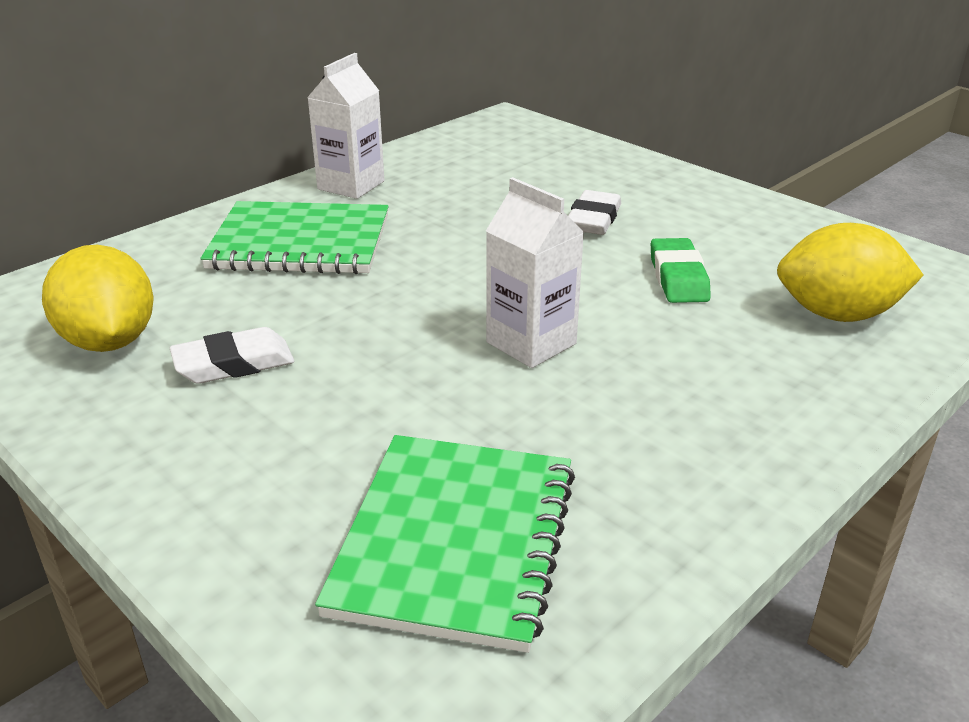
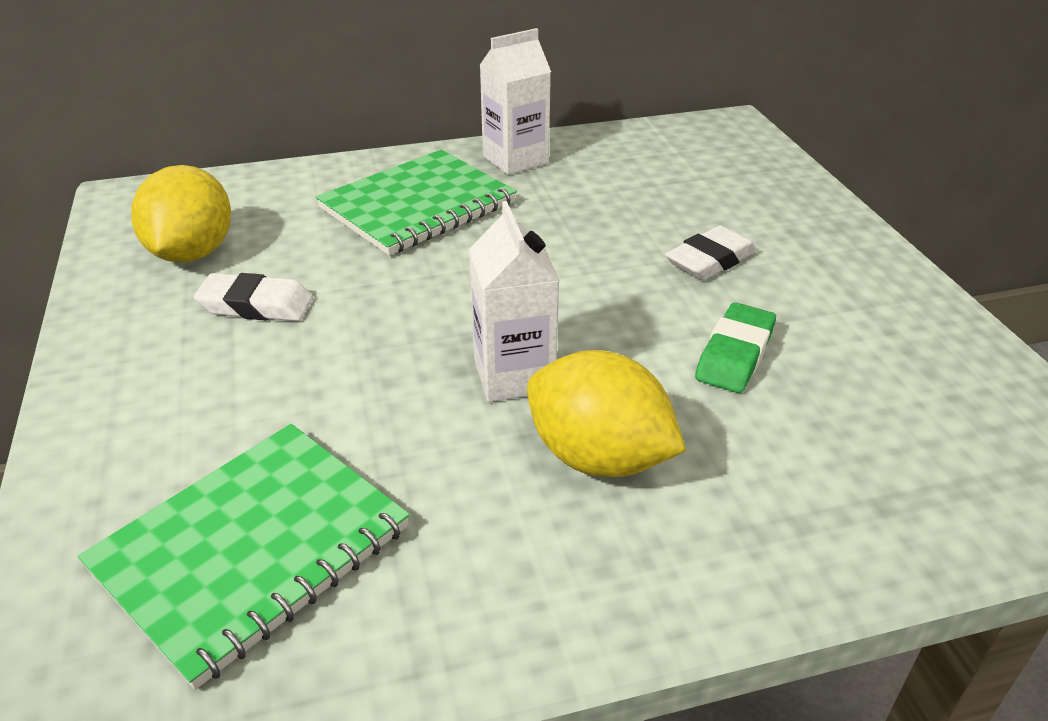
camera: 30 degrees right, 5 degrees up
green notebook [200,201,389,274] -> green notebook turned 75 degrees counterclockwise [316,150,517,256]
yellow lemon [777,223,924,322] -> yellow lemon moved to [527,350,686,477]

